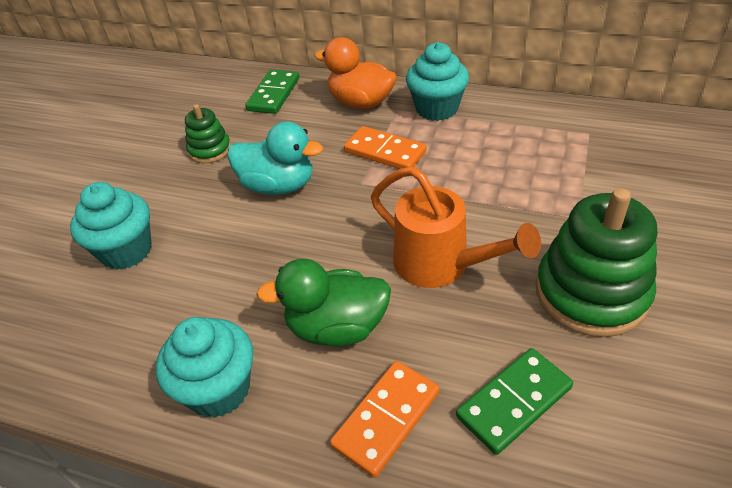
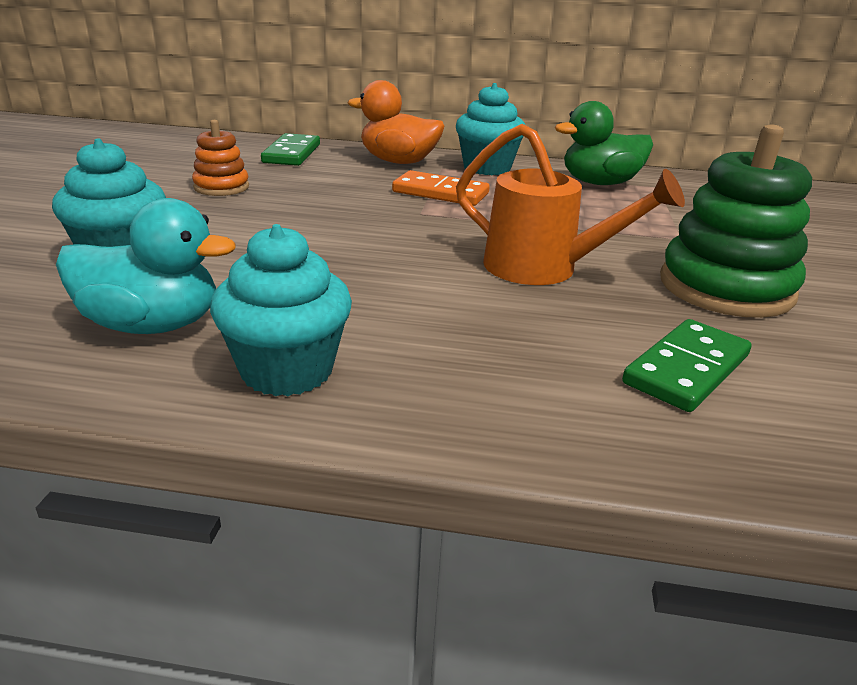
camera: 15 degrees left, 15 degrees down
green stacking toy [185,104,231,163] -> orange stacking toy [192,120,249,196]
turquoise duck [227,121,323,195] -> turquoise duck moved to [56,198,236,334]
green duck [256,259,391,347] -> green duck moved to [555,101,653,185]
orange domino [330,361,440,478] -> none

